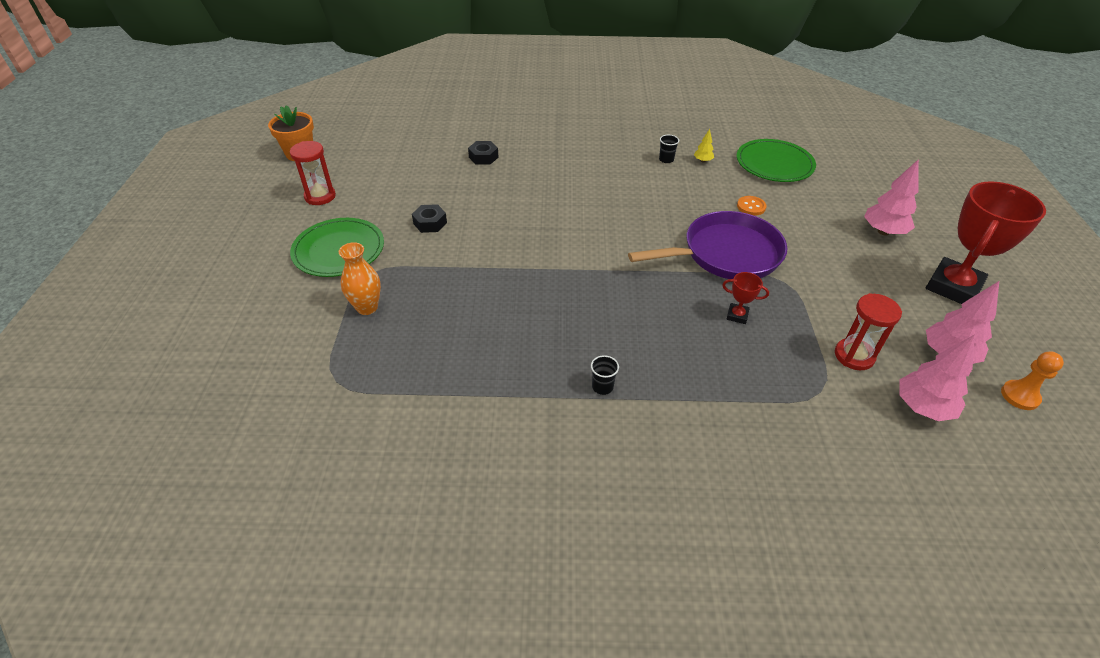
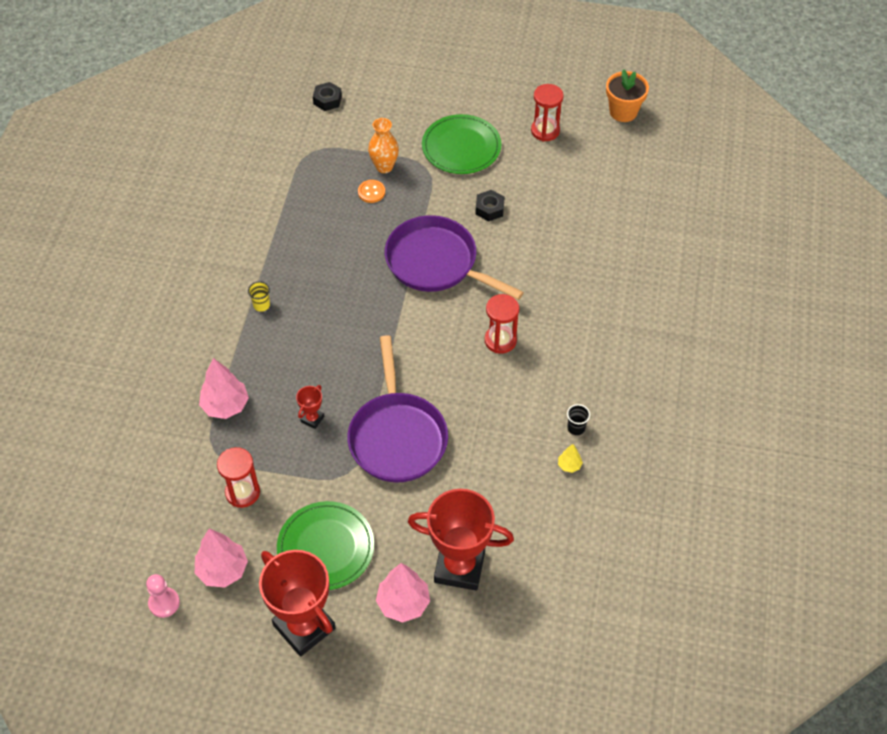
camera: 100 degrees right, 10 degrees up
black nut [468,141,498,165] -> black nut moved to [313,82,342,111]
black cup [591,355,619,395] -> yellow cup [248,281,270,312]
green plate [737,139,816,182] -> green plate moved to [277,501,374,590]
orange button [737,196,766,216] -> orange button moved to [358,180,385,203]
pink tree [899,334,975,421] -> pink tree moved to [199,358,249,419]
orange pawn [1001,351,1064,410] -> pink pawn [146,574,180,618]
none -> purple pan [385,215,524,300]
none -> red trophy [408,489,514,591]
none -> red hourglass [485,294,519,354]

